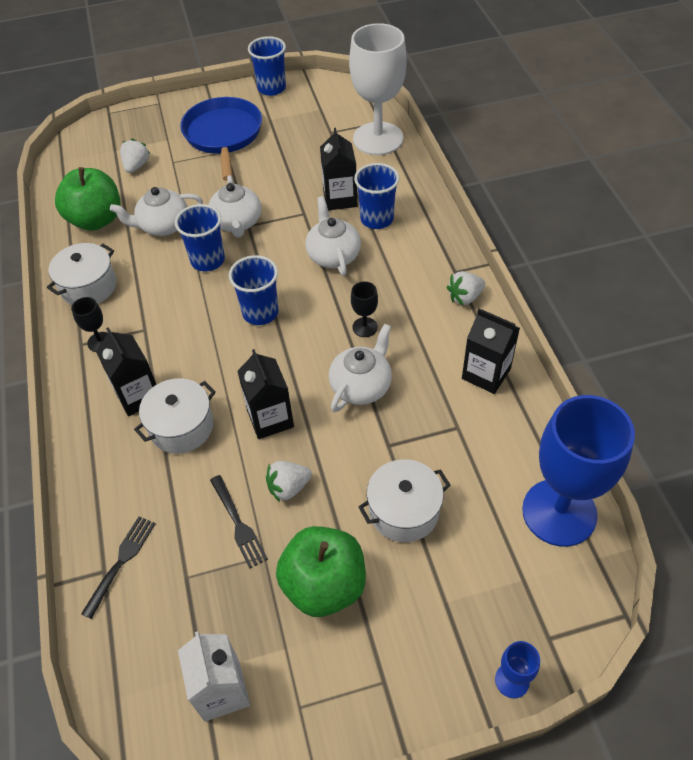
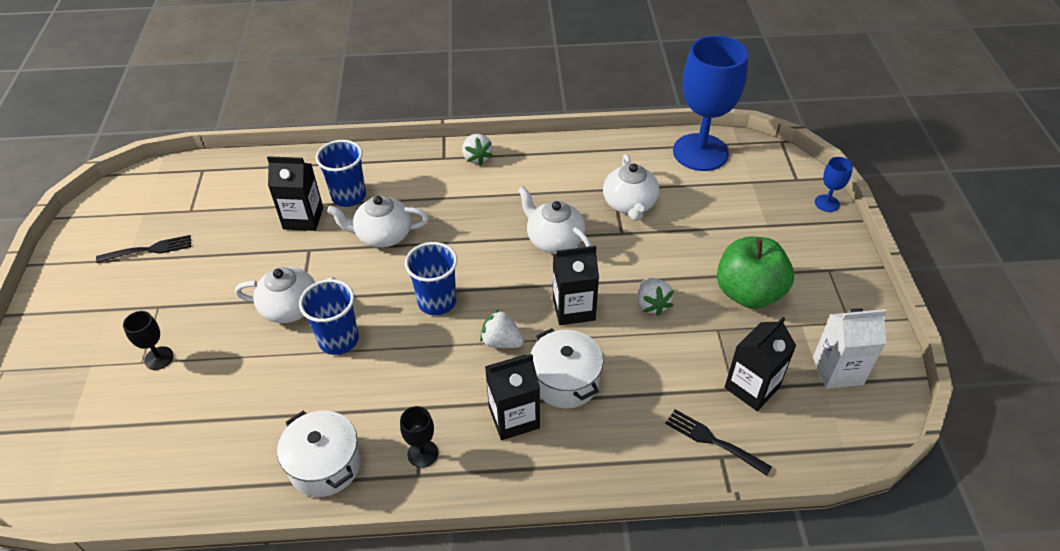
camera: 80 degrees left, 5 degrees down
green apple [55,167,121,231] -> none
white teapot [110,187,203,236] -> white teapot moved to [603,154,659,221]
white strawberry [120,139,150,173] -> white strawberry moved to [480,309,524,348]
blue pan [180,97,262,181] -> none
black fork [210,475,268,569] -> black fork moved to [96,235,191,263]
blue cup [248,36,286,96] -> none
white goblet [349,23,407,155] -> none
black goblet [351,281,378,337] -> black goblet moved to [123,311,174,370]
white pot [359,459,451,542] -> none
black carton [462,308,520,394] -> black carton moved to [724,317,796,411]

